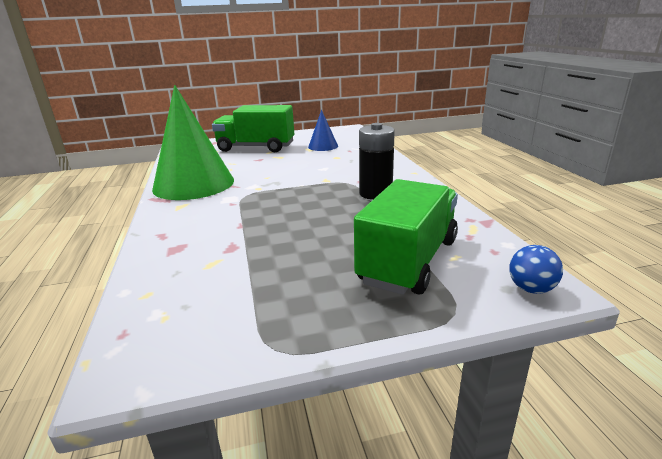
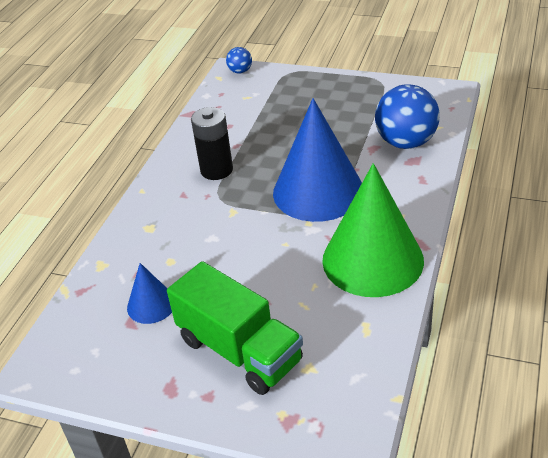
camera: 145 degrees left, 15 degrees up
green truck [354,179,458,295] -> none
none -> blue cone [273,98,362,222]
none -> blue ball [375,84,440,149]

